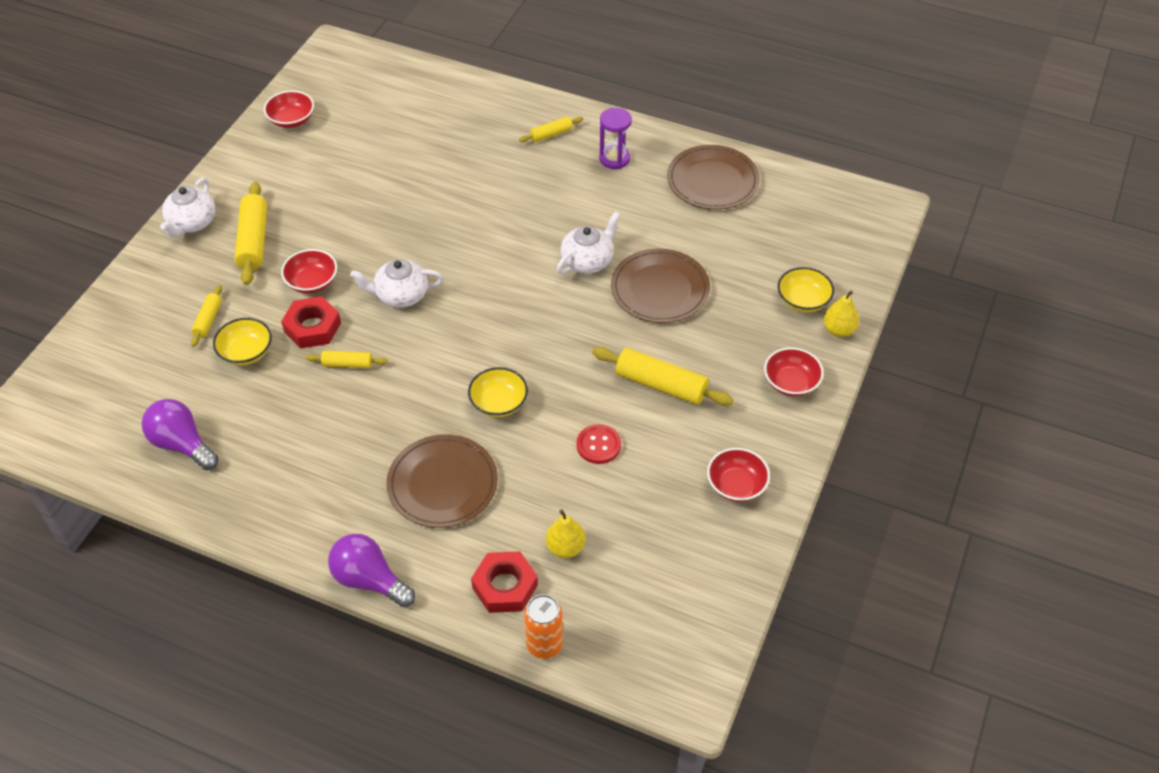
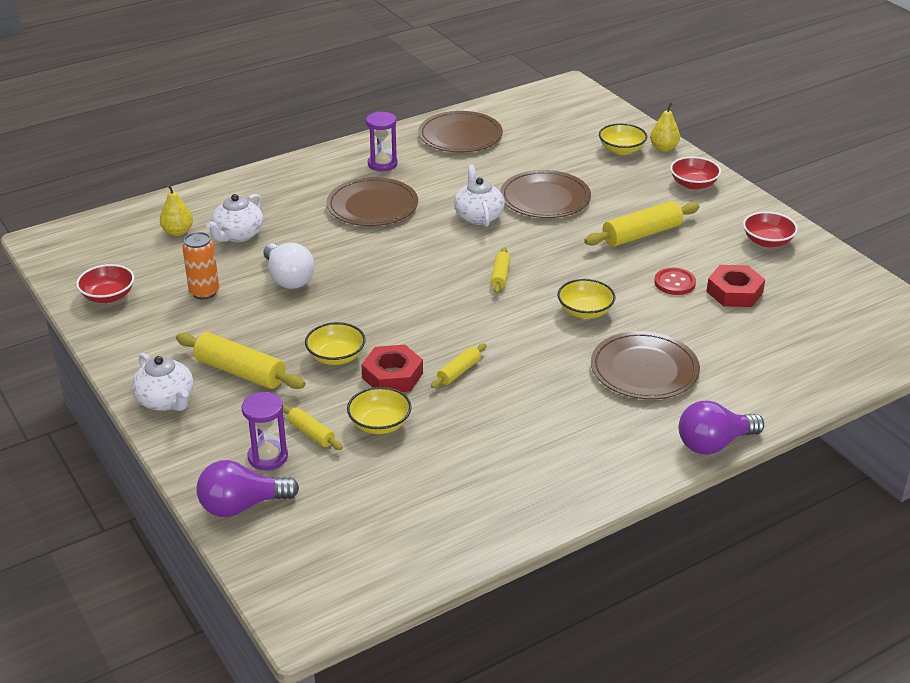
camera: 55 degrees left, 15 degrees down
purple light bulb [142,399,219,470] -> purple light bulb moved to [196,460,299,517]
red bowl [281,249,337,294] -> yellow bowl [305,322,366,365]
white teapot [350,259,443,308] -> white teapot moved to [206,194,264,242]
red nut [471,551,538,613] -> red nut moved to [706,265,765,307]
yellow rolling pin [519,117,583,142] -> yellow rolling pin moved to [491,247,510,294]
orange can [524,594,563,659] -> orange can moved to [182,232,219,300]
yellow pear [546,509,586,558] -> yellow pear moved to [160,184,193,236]
none -> purple hourglass [241,392,288,470]
none -> white light bulb [264,243,315,289]
none -> brown plate [326,177,418,226]

